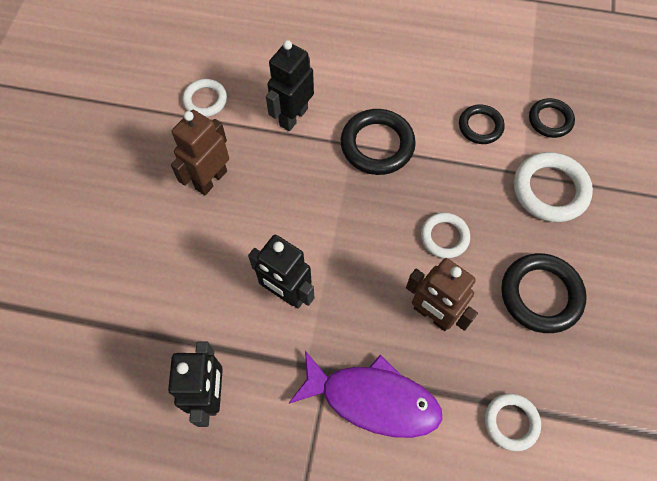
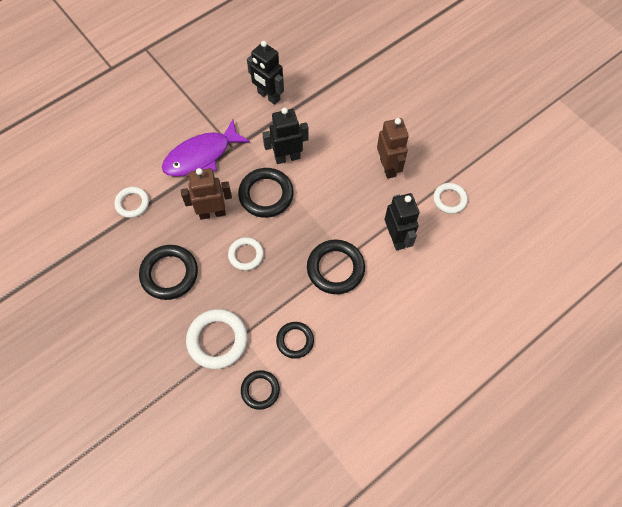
camera: 130 degrees right, 0 degrees up
none -> black ring [238,168,294,218]

